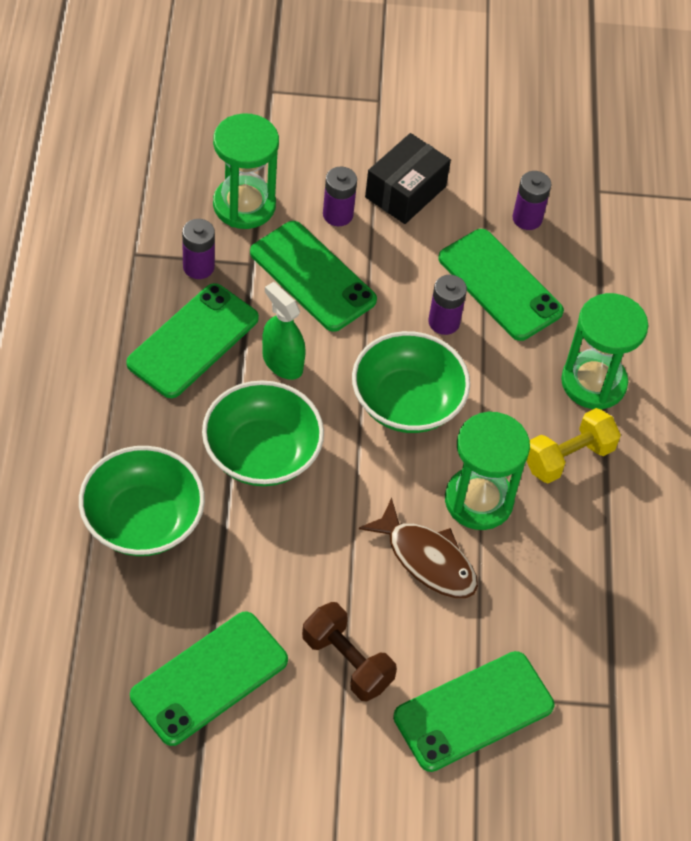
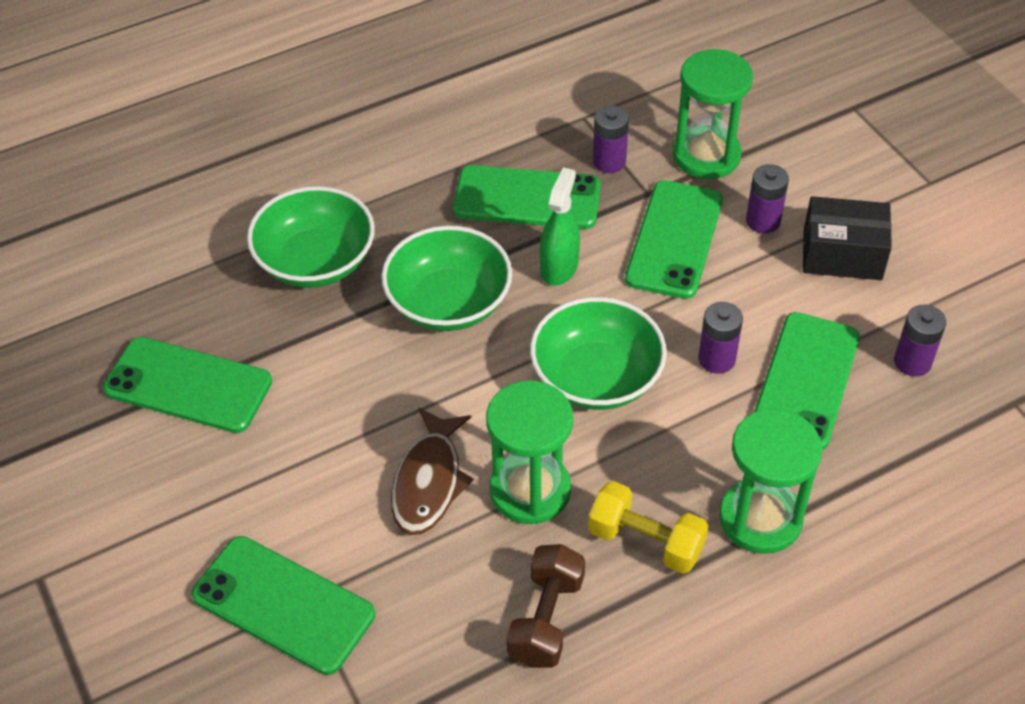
camera: 65 degrees right, 5 degrees down
brown dumbbell [302,602,397,701] -> brown dumbbell moved to [507,544,585,668]

